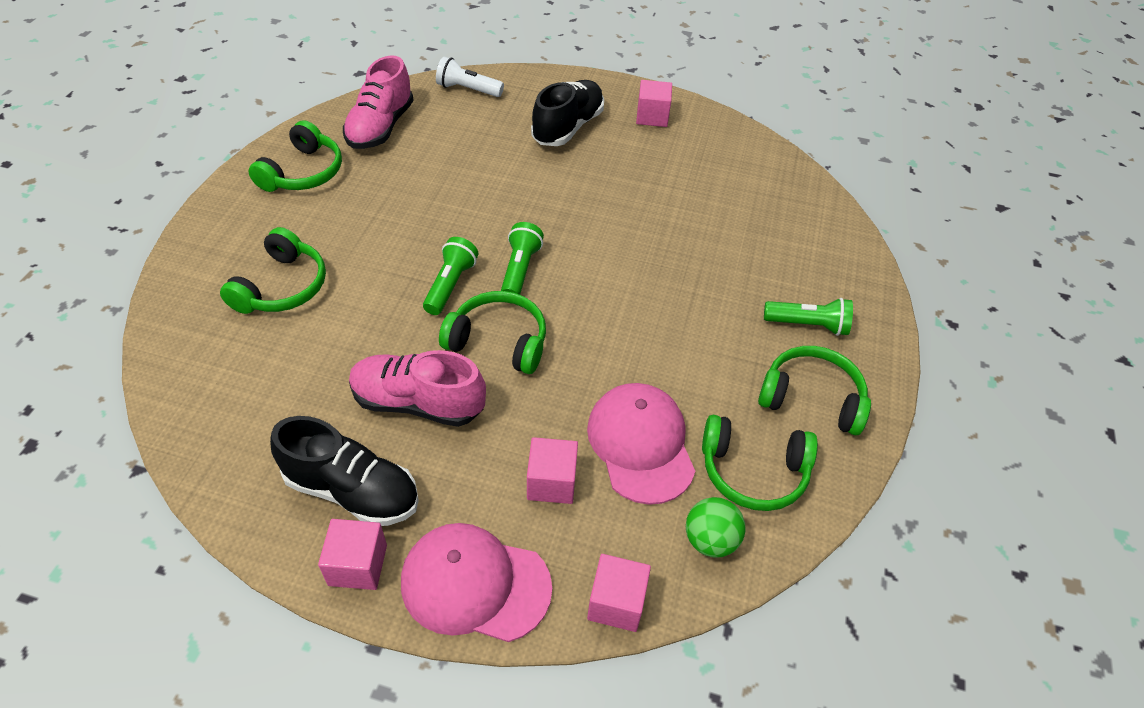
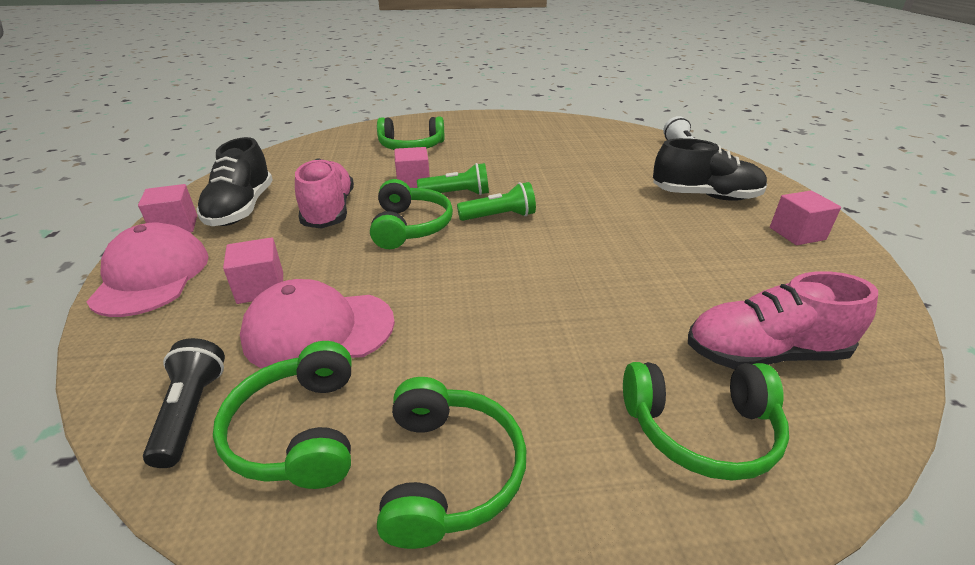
camera: 70 degrees right, 15 degrees down
green headphones [249,120,342,192] -> green headphones moved to [623,362,789,480]
pink shoe [343,55,414,149] -> pink shoe moved to [688,271,878,370]
pink cap [587,383,695,505] -> pink cap turned 150 degrees counterclockwise [240,279,395,368]
pink cube [587,554,651,632] -> pink cube moved to [394,147,430,188]
green ball [686,497,745,558] -> black flashlight [143,338,225,468]
green flashlight [764,298,853,336] -> none

